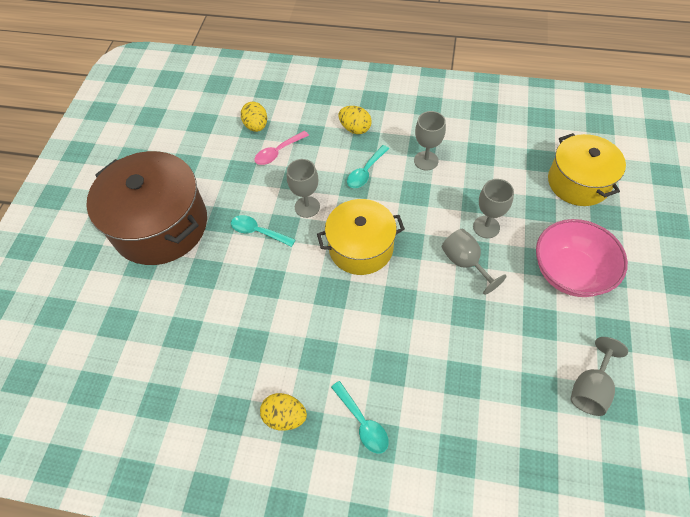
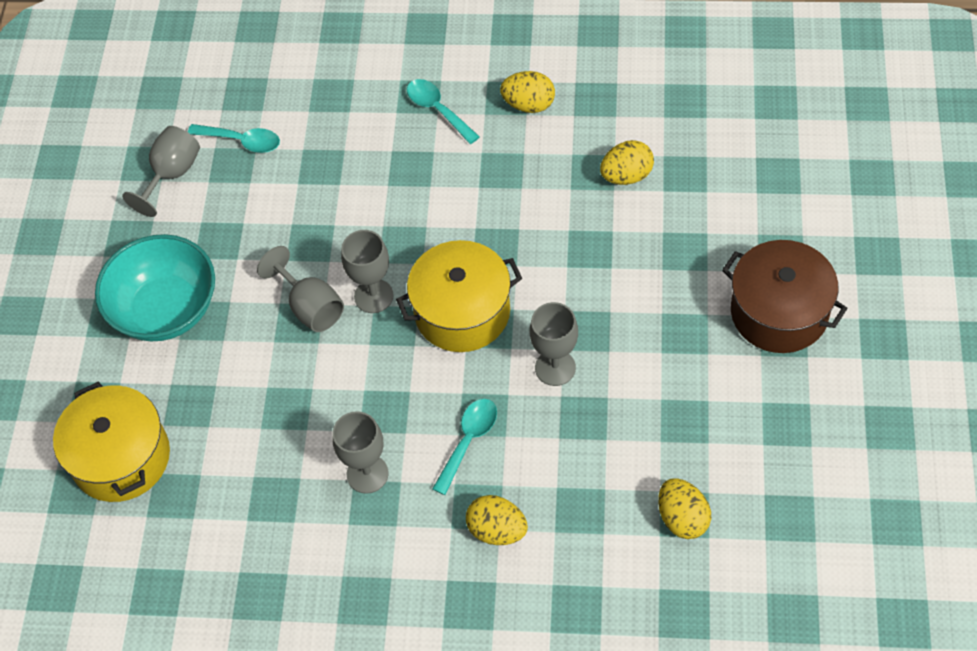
camera: 175 degrees right, 0 degrees up
brown pot [86,151,207,265] -> brown pot [722,240,848,353], size x0.65
turquoise spoon [231,215,296,247] -> turquoise spoon moved to [188,124,280,153]
pink spoon [255,131,309,165] -> none
grey goblet [473,179,514,238] -> grey goblet moved to [341,230,394,313]
pink bowl [536,219,628,297] -> turquoise bowl [95,234,215,341]
none -> yellow egg [600,140,654,185]

